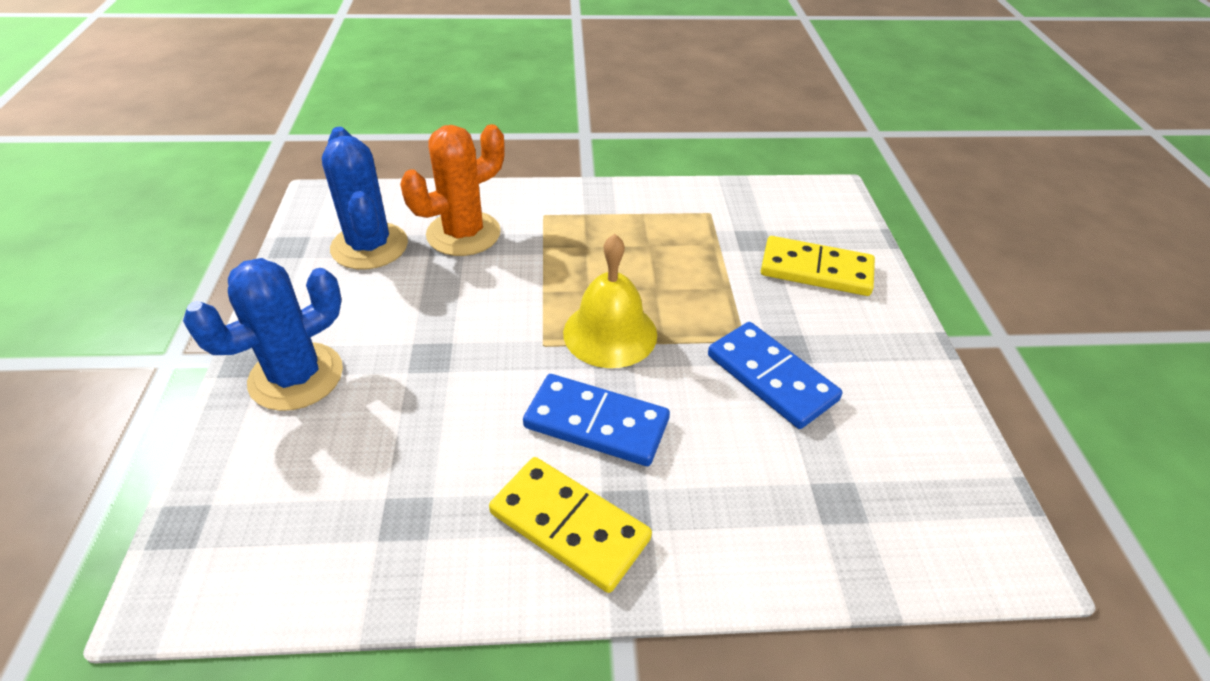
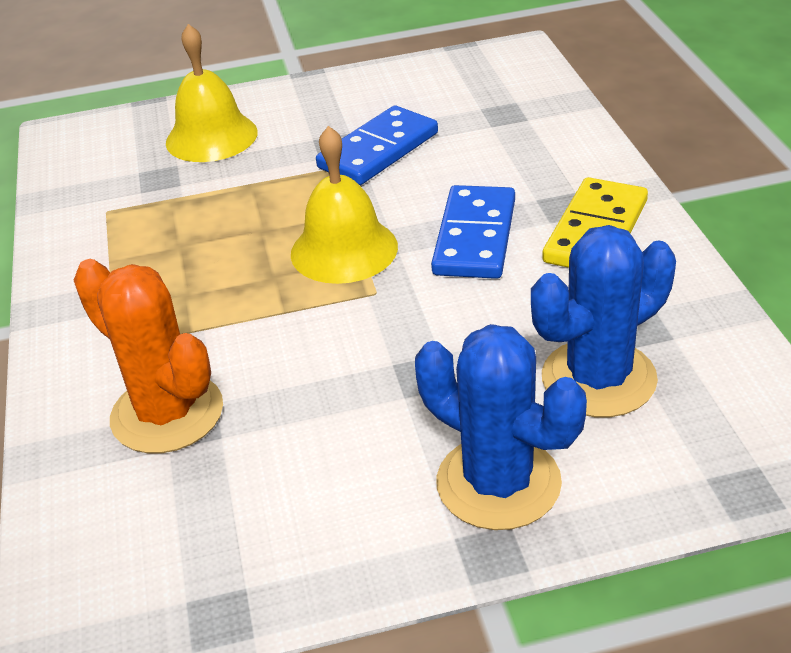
camera: 95 degrees left, 5 degrees down
blue cactus [322,127,408,270] -> blue cactus moved to [531,225,676,417]
yellow domino [761,236,875,296] -> yellow bell [166,24,258,162]

